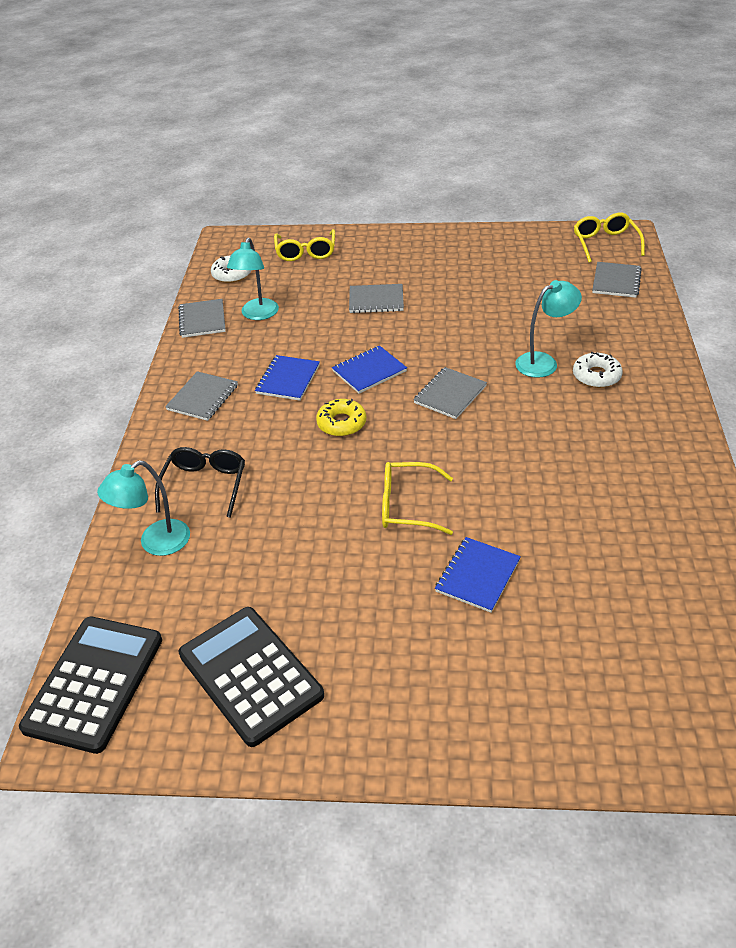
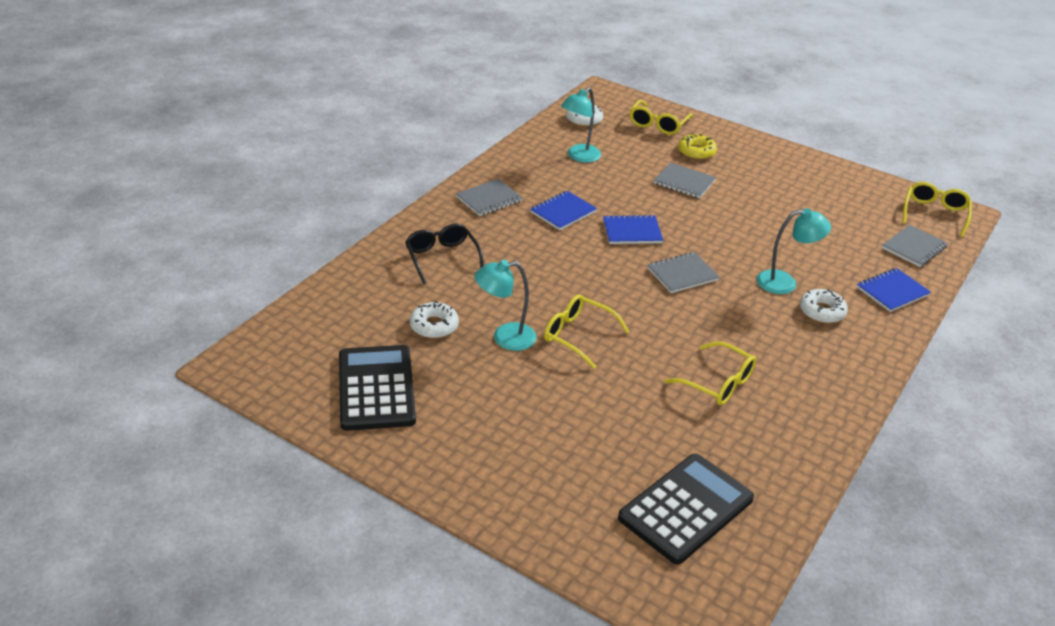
camera: 25 degrees right, 5 degrees down
black calculator [19,616,162,754] -> black calculator moved to [618,454,754,564]
turquoise lamp [97,460,190,556] -> turquoise lamp moved to [474,260,536,351]
black glasses [155,447,245,518] -> black glasses turned 60 degrees counterclockwise [405,224,484,284]
grey notebook [178,299,226,338] -> none
yellow donut [316,399,366,437] -> yellow donut moved to [678,133,717,160]
blue notebook [435,537,521,613] -> blue notebook moved to [857,268,931,312]
none -> white donut [410,301,459,338]
none -> yellow glasses [665,341,756,405]

